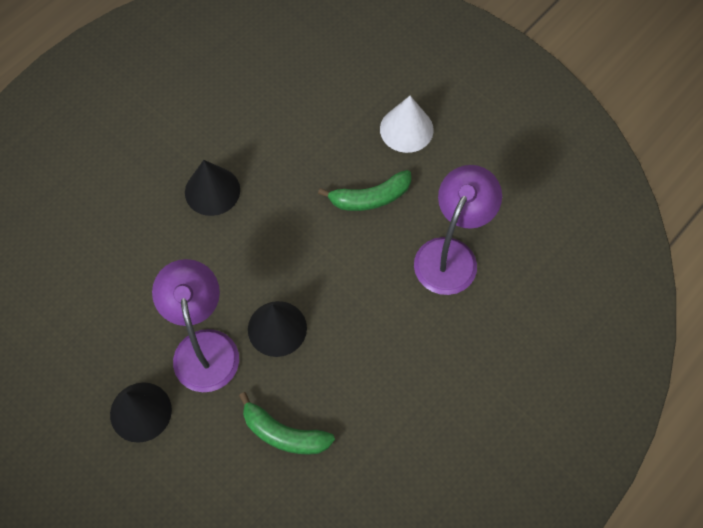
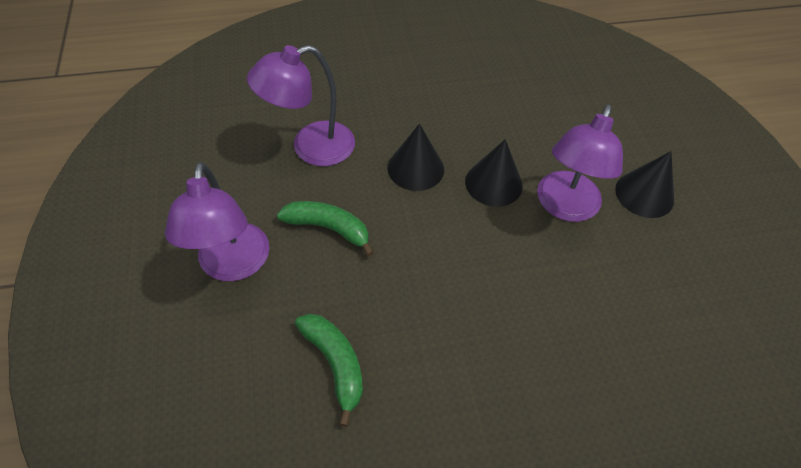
camera: 145 degrees left, 10 degrees down
black cone [185,160,240,216] -> black cone moved to [387,123,444,191]
green banana [239,392,335,455] -> green banana moved to [295,314,363,427]
white cone [380,96,434,153] -> purple lamp [165,162,270,281]

